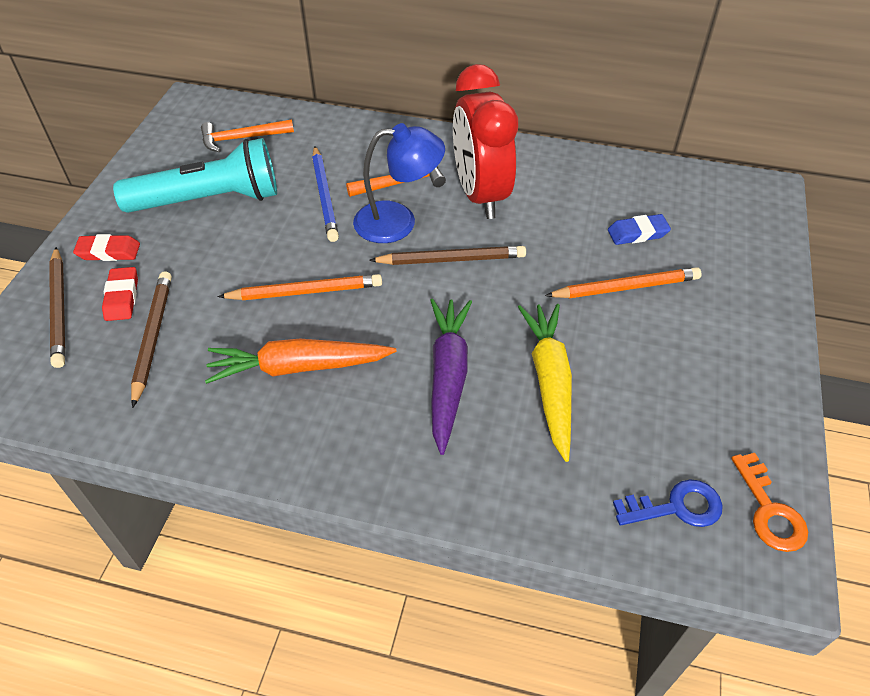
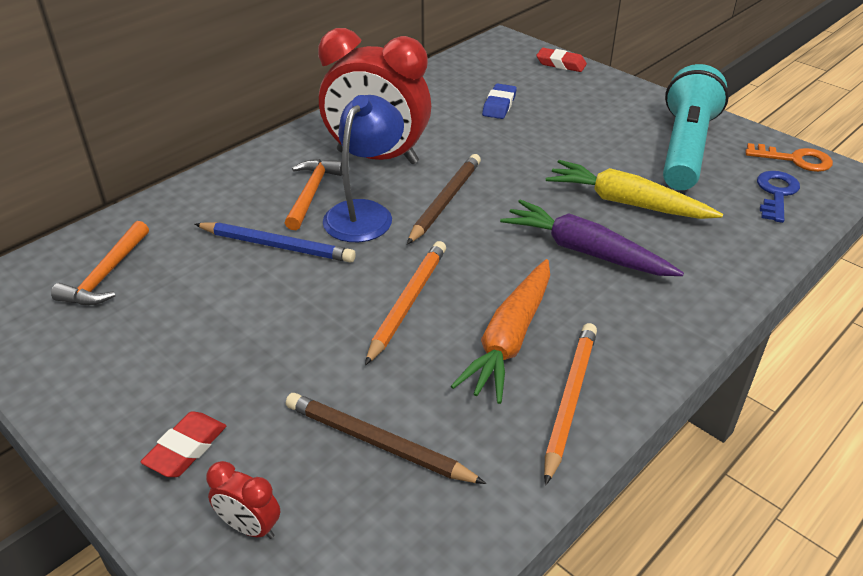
camera: 60 degrees left, 10 degrees down
brown pencil [49,247,65,368] -> red clock [206,461,280,539]
red eraser [102,267,138,321] -> red eraser moved to [536,48,587,72]
turquoise flashlight [113,138,277,213] -> turquoise flashlight moved to [663,64,729,190]
orange pencil [545,267,702,298] -> orange pencil moved to [544,323,597,485]

